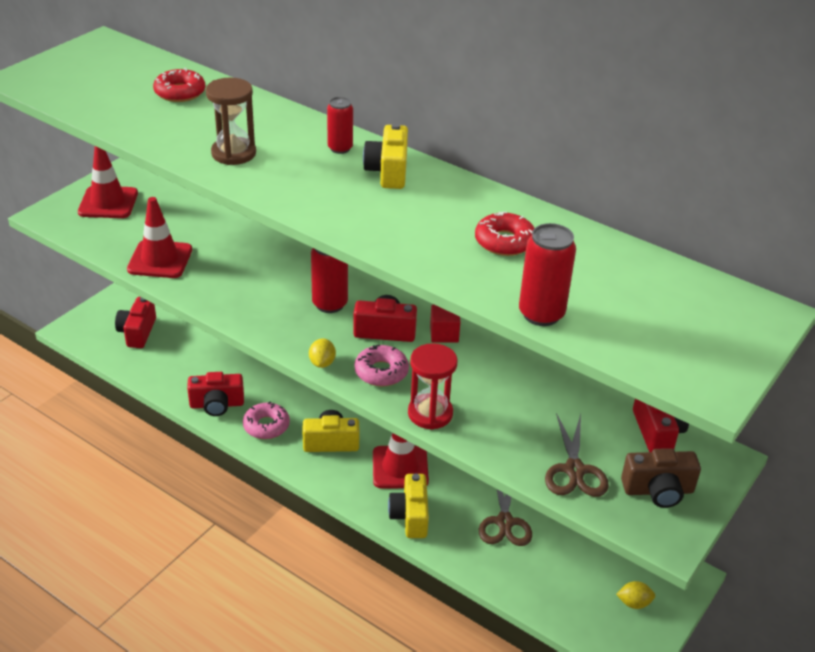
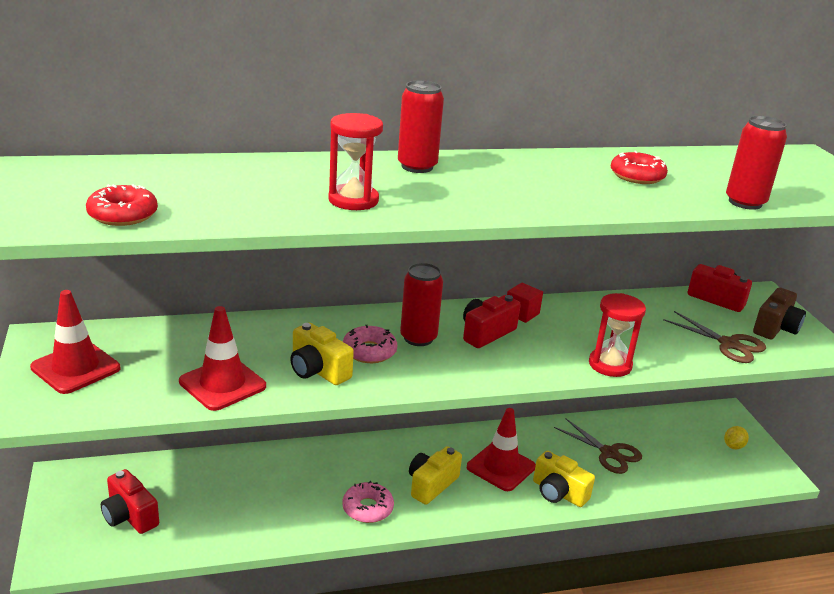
camera: 50 degrees left, 10 degrees down
red donut [153,68,205,102] -> red donut moved to [86,184,158,226]
red camera [187,372,244,416] -> none
brown hourglass [206,78,256,165] -> red hourglass [328,113,383,210]
yellow lemon [309,338,336,368] -> none
red can [327,97,353,154] -> red can [398,80,444,173], size x1.53
pink donut [354,345,409,387] -> pink donut moved to [343,325,397,363]
yellow camera [363,123,408,189] -> yellow camera moved to [290,323,354,385]

